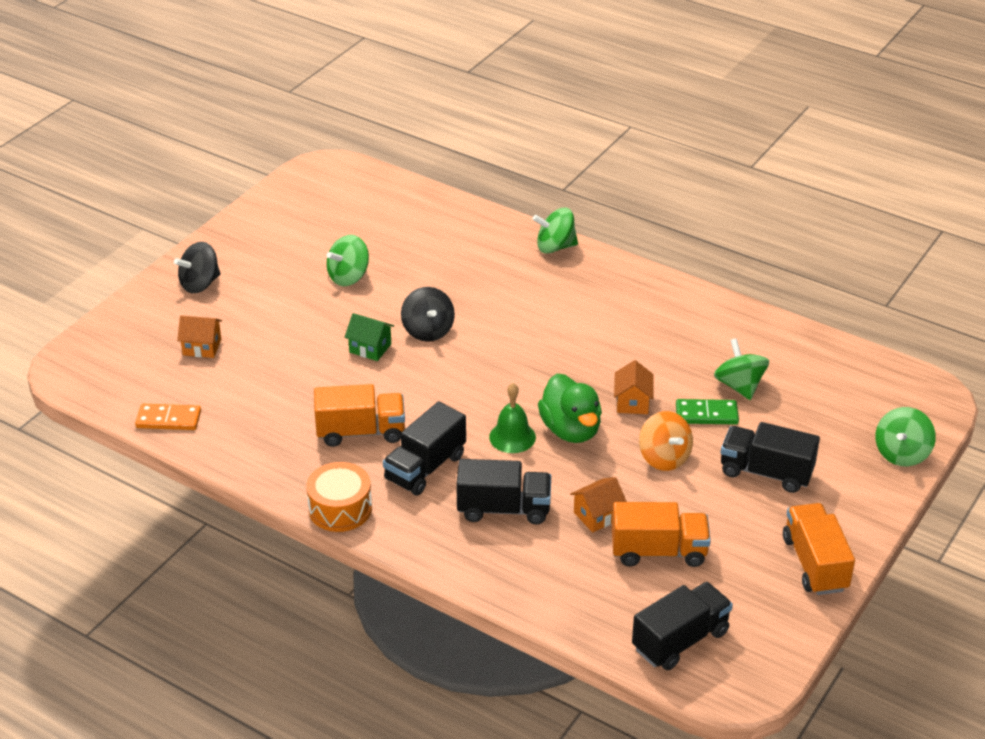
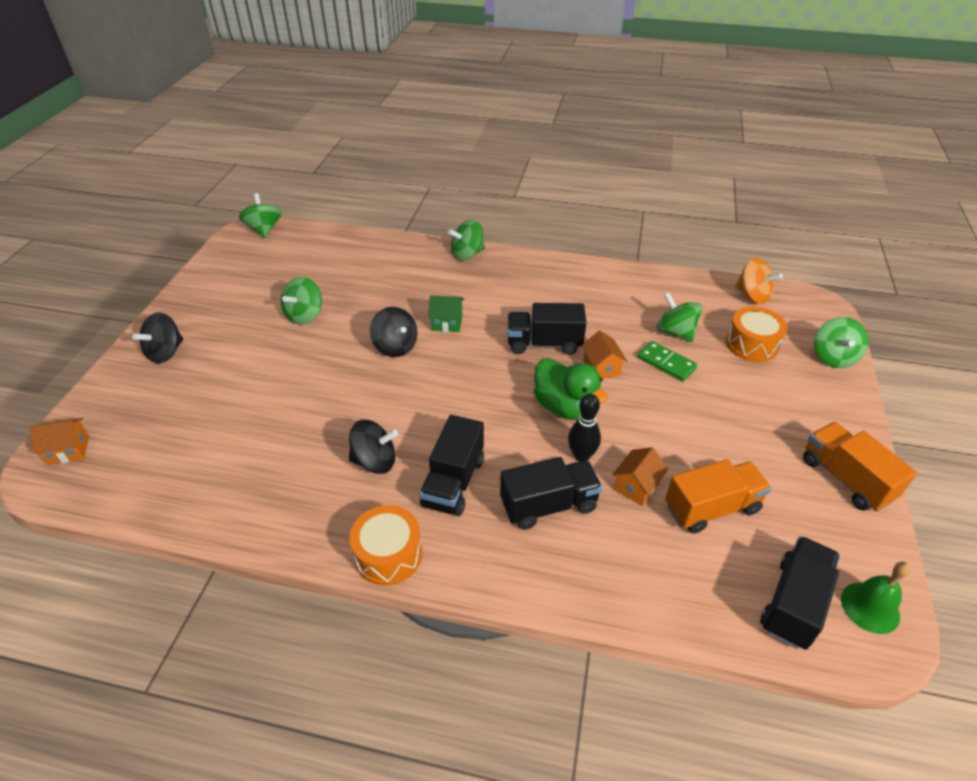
camera: 20 degrees left, 5 degrees up
orange domino [135,404,201,430] -> none
orange house [177,316,222,358] -> orange house moved to [30,418,89,465]
orange truck [314,384,405,447] -> black spinning top [349,420,398,474]
green house [345,313,394,361] -> green house moved to [428,295,464,332]
green bell [489,383,536,453] -> green bell moved to [841,562,911,634]
orange spinning top [639,411,693,471] -> orange spinning top moved to [735,258,783,304]
green domino [676,399,739,425] -> green domino turned 60 degrees clockwise [637,341,697,381]
black truck [721,422,820,493] -> black truck moved to [508,303,587,355]
none -> green spinning top [239,193,282,238]
none -> black bowling pin [568,394,601,461]
none -> orange drum [726,307,787,362]

